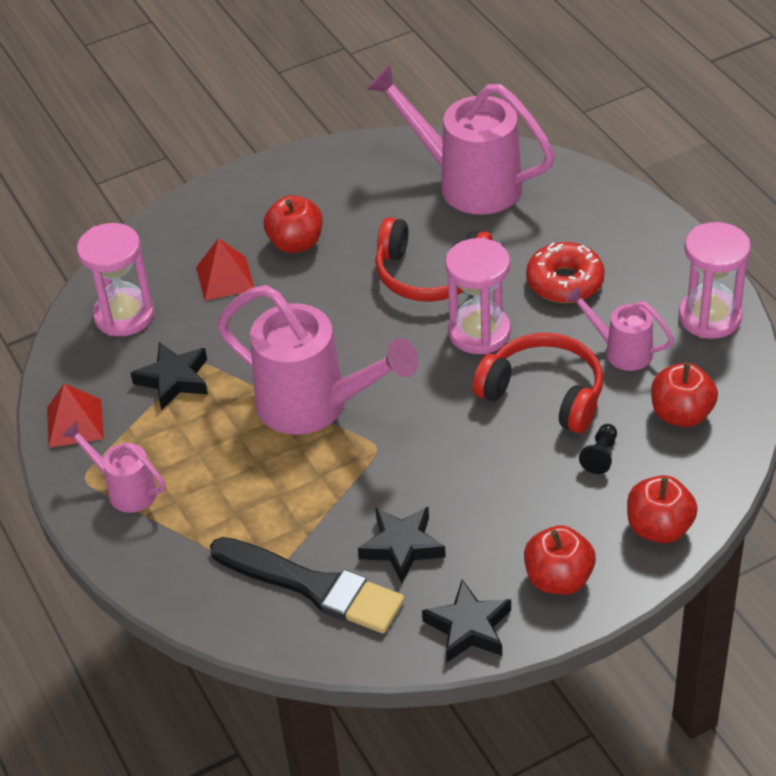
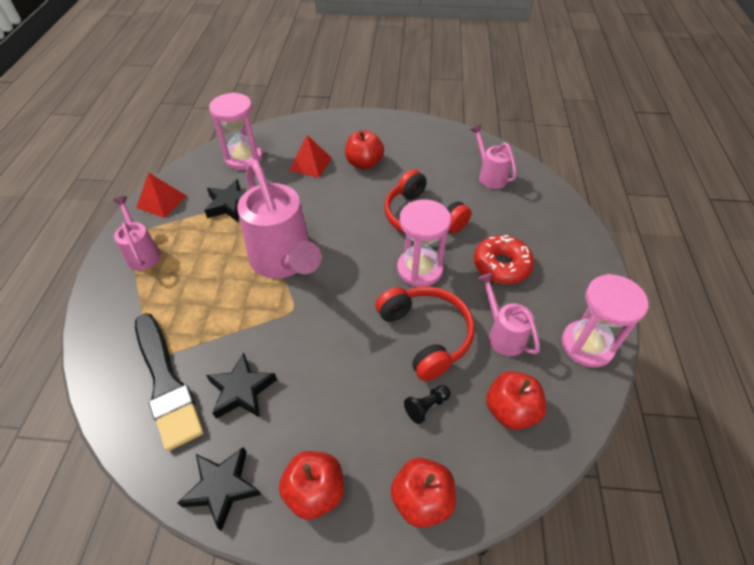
camera: 30 degrees right, 5 degrees up
pink watering can [366,64,555,215] -> pink watering can [470,125,517,189], size x0.52

